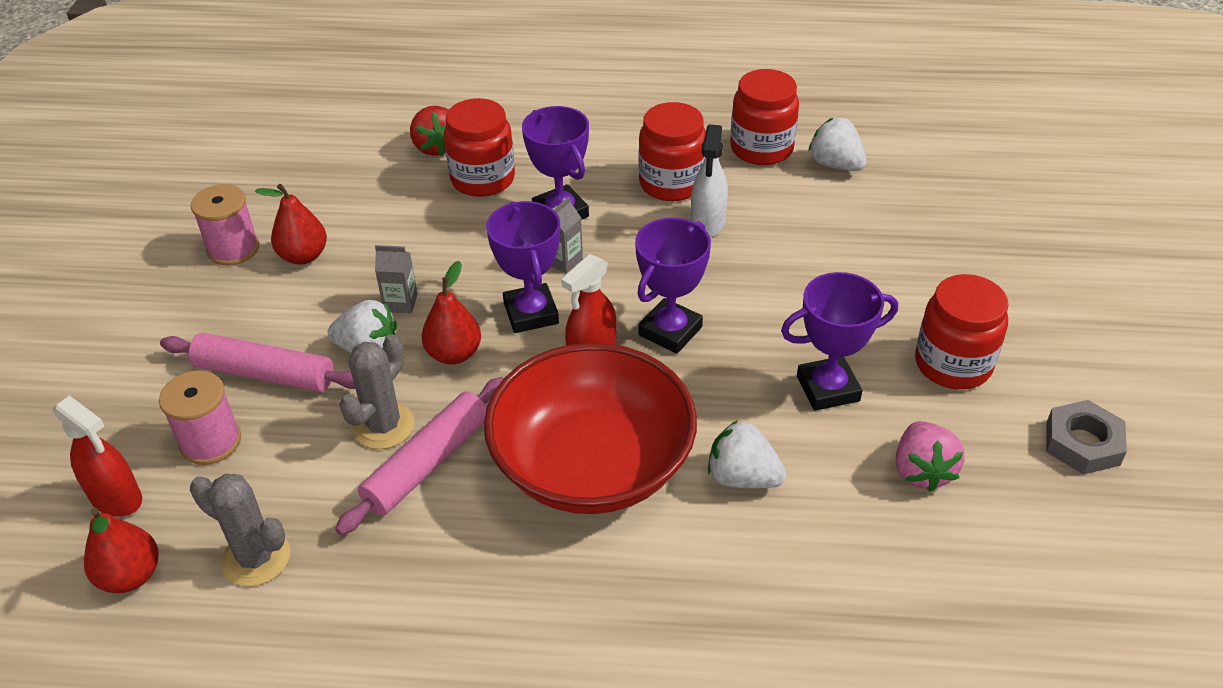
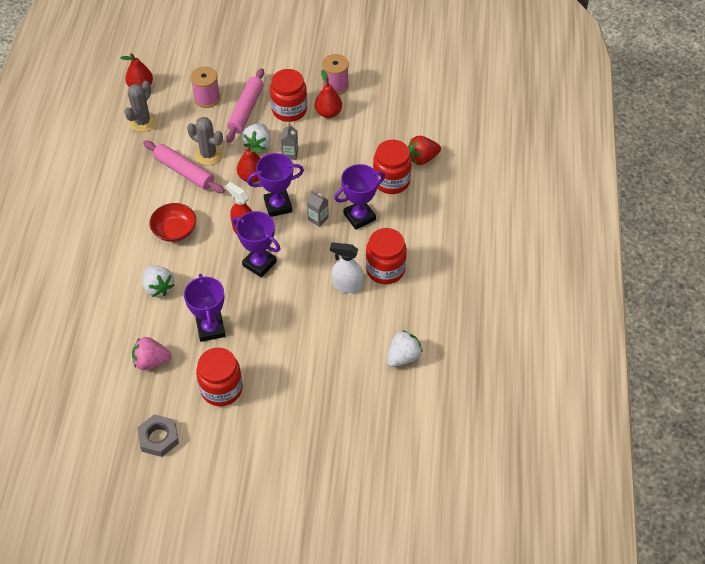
camera: 90 degrees right, 10 degrees up
red spray bottle [53,395,142,517] -> none
red bowl [484,343,697,514] -> red bowl [150,203,196,242], size x0.49
white strawberry [708,420,786,488] -> white strawberry turned 120 degrees clockwise [143,266,174,297]
red jar [730,69,799,165] -> red jar moved to [270,69,307,122]

